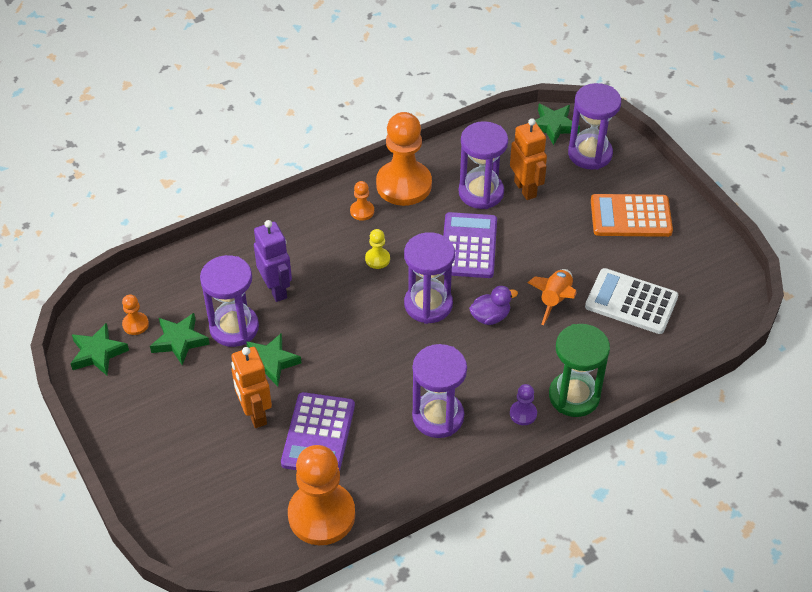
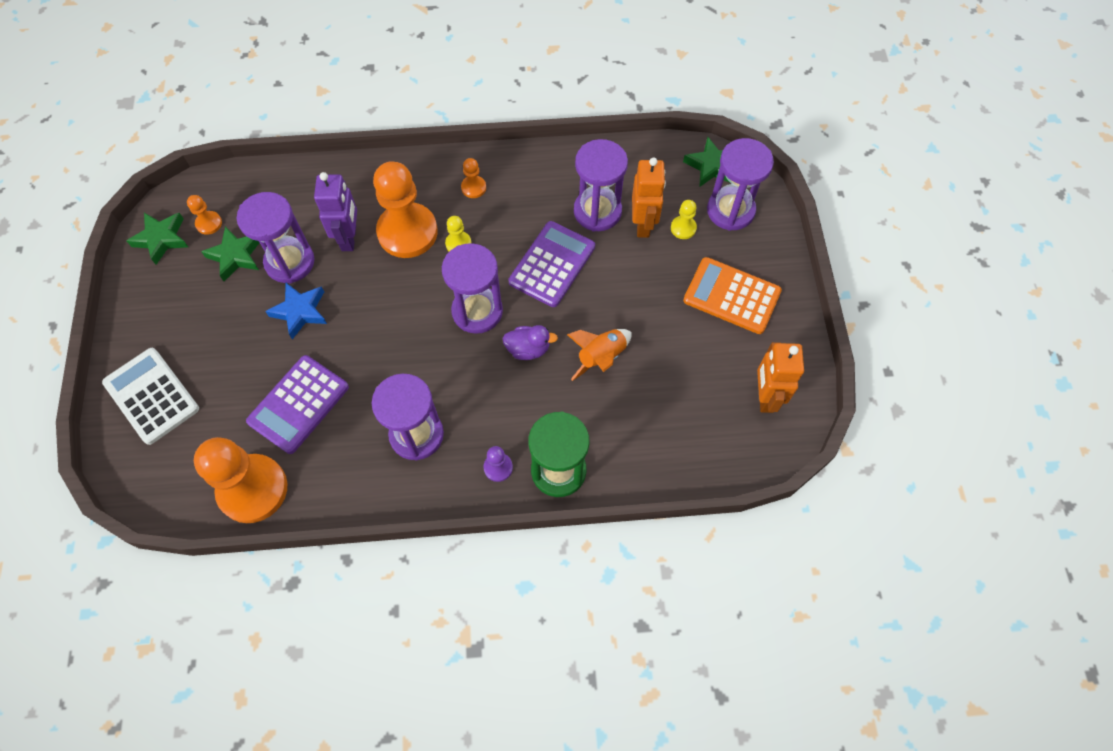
camera: 25 degrees right, 15 degrees up
orange robot [231,347,272,428] -> orange robot moved to [757,342,804,413]
green star [246,333,301,387] -> blue star [265,283,327,339]
orange pawn [376,112,432,206] -> orange pawn moved to [373,161,438,258]
white calculator [585,268,678,334] -> white calculator moved to [102,348,199,445]
none -> yellow pawn [671,200,697,239]

